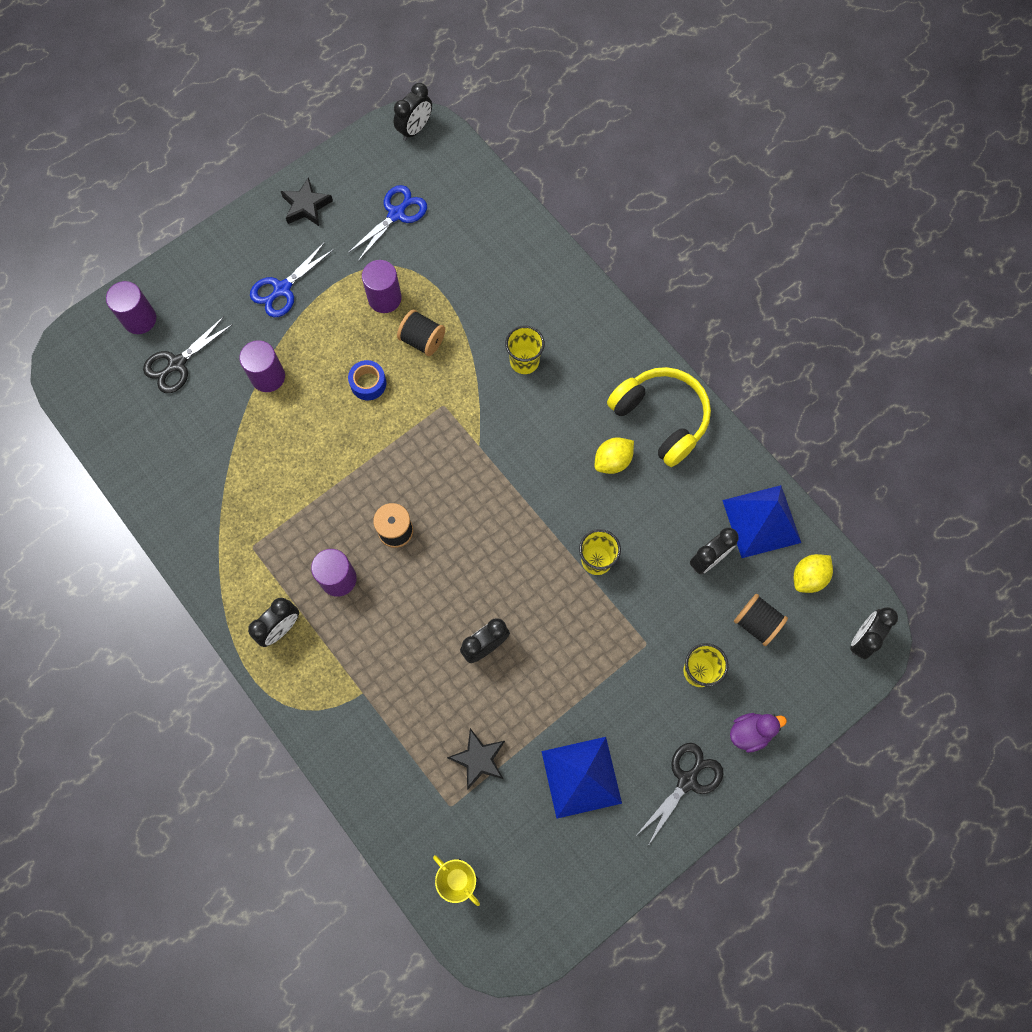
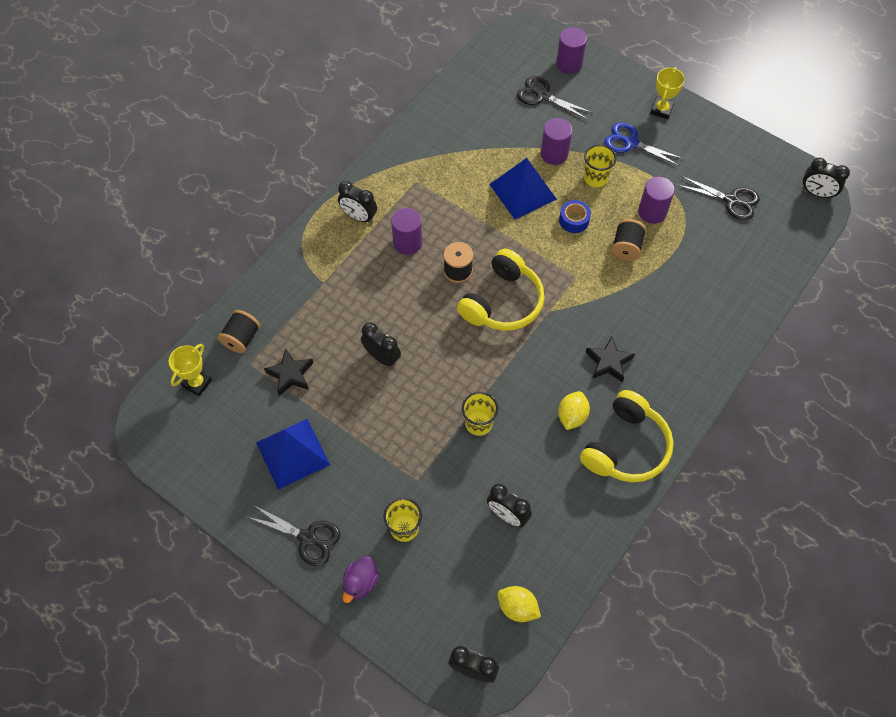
camera: 75 degrees right, 10 degrees down
black star [281,177,333,226] -> black star moved to [585,336,635,383]
blue scissors [348,185,427,261] -> black scissors [677,176,760,220]
yellow cup [505,326,545,374] -> yellow cup moved to [584,144,617,187]
yellow lemon [595,437,634,474] -> yellow lemon turned 75 degrees clockwise [558,391,590,430]
blue pyramid [722,485,801,558] -> blue pyramid moved to [489,158,557,219]
purple duck [730,713,787,753] -> purple duck turned 60 degrees clockwise [343,556,379,603]
black spool [734,594,788,646] -> black spool moved to [218,310,260,353]
none -> yellow headphones [457,249,545,331]
none -> yellow trophy [650,67,685,119]

